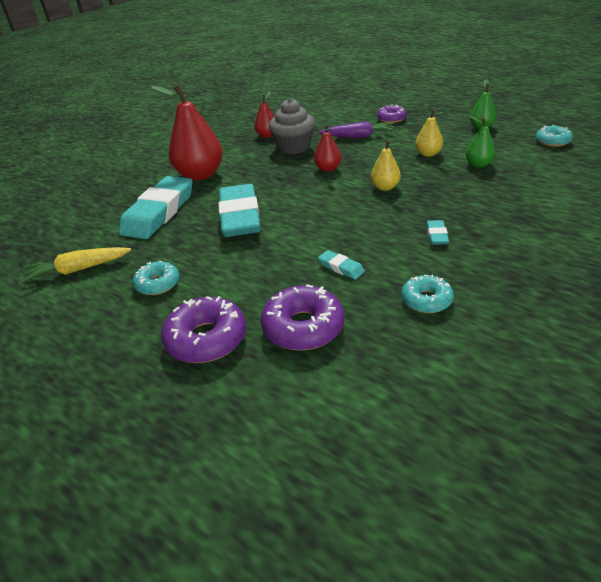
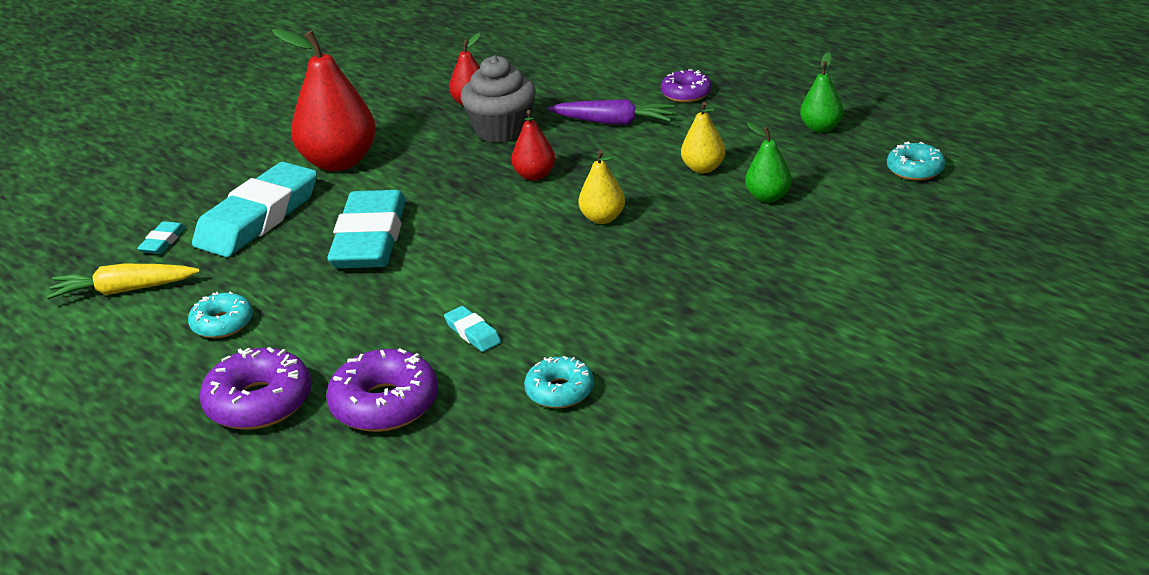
camera: 10 degrees right, 5 degrees down
turquoise eraser [426,220,449,245] -> turquoise eraser moved to [137,221,186,254]

